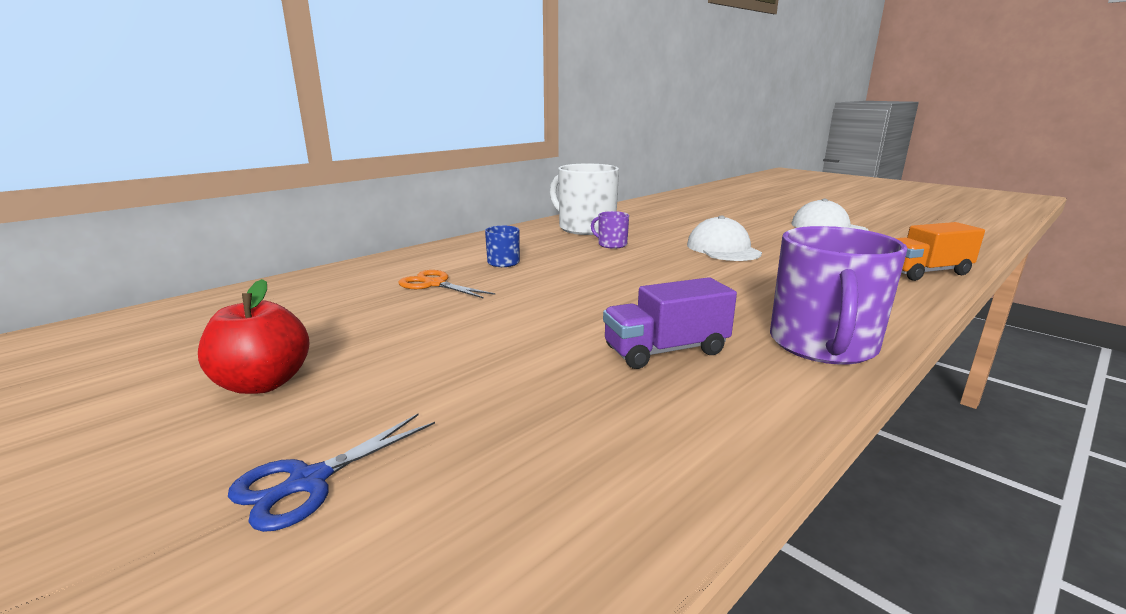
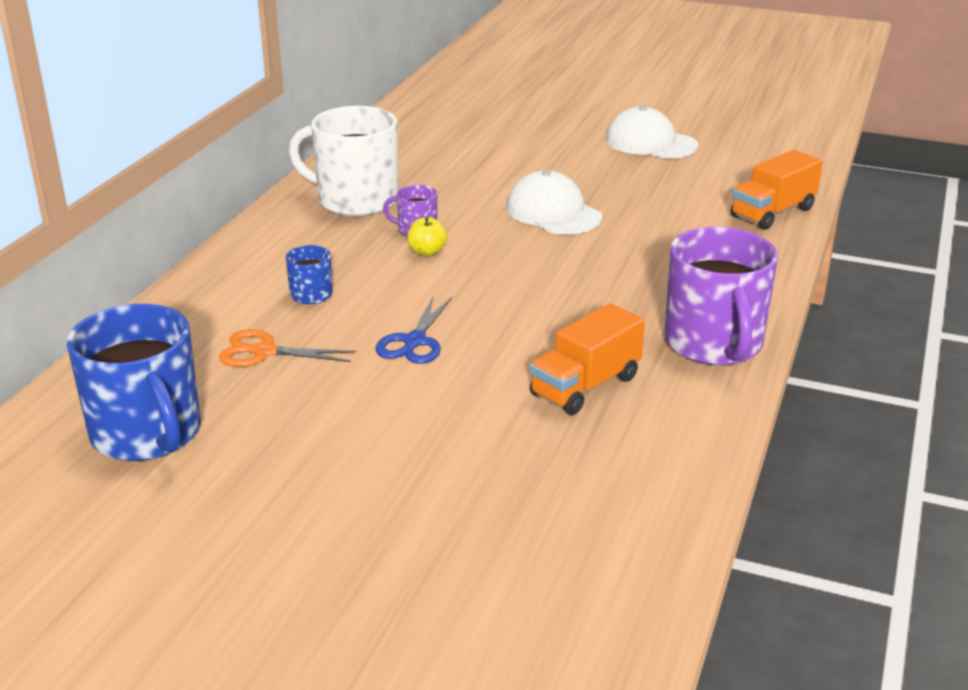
camera: 25 degrees left, 10 degrees up
red apple [198,279,309,394] -> none
blue scissors [228,414,435,532] -> blue scissors moved to [376,295,452,364]
purple truck [603,277,737,369] -> orange truck [529,303,645,415]
none -> blue mug [67,304,201,461]
none -> yellow apple [407,217,447,256]

